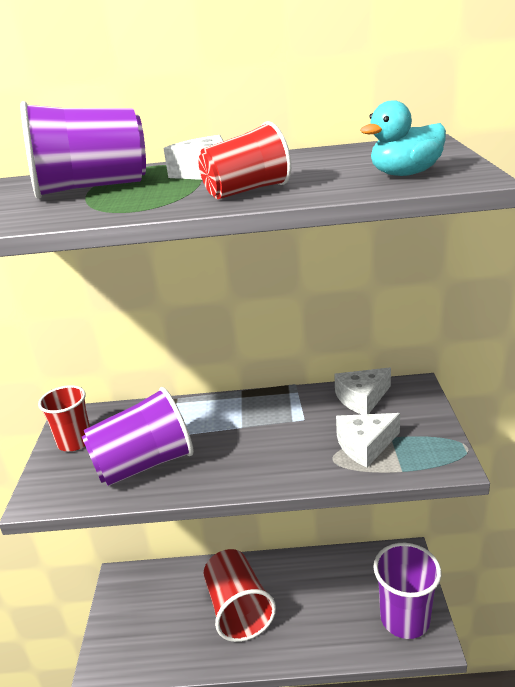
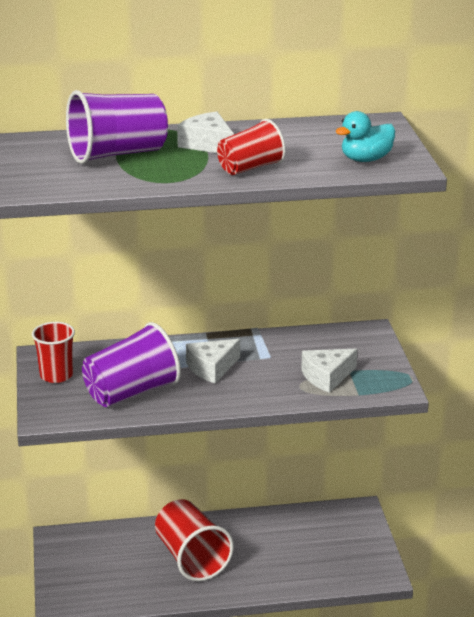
camera: 10 degrees left, 0 degrees up
white cheese [334,367,391,414] -> white cheese moved to [186,339,240,384]
purple cup [373,543,441,639] -> none

